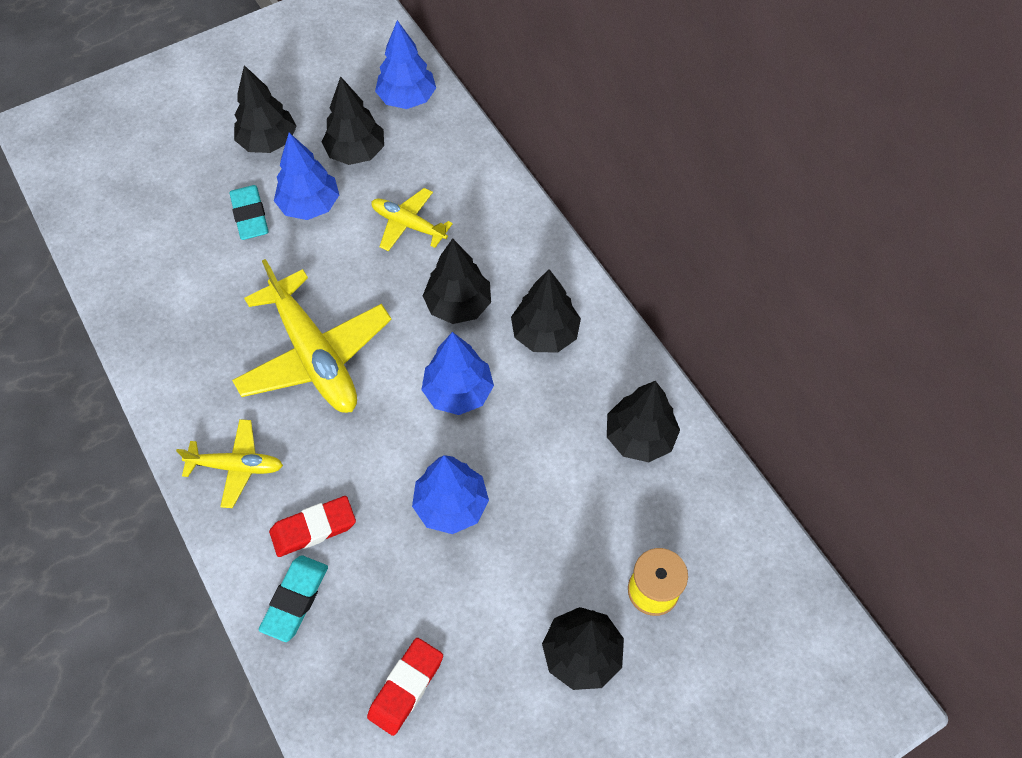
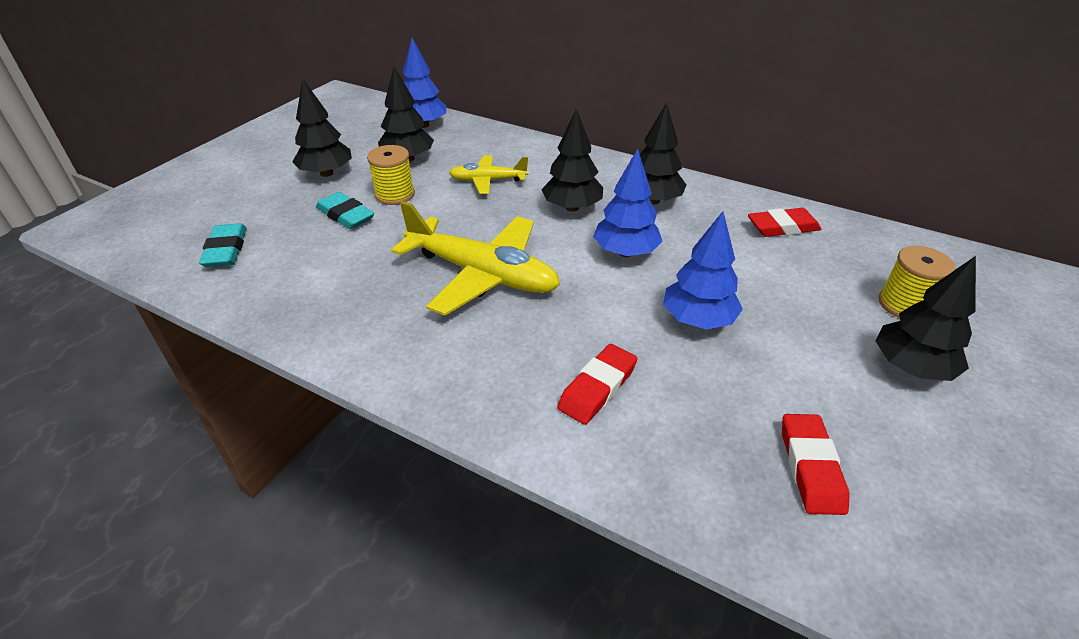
camera: 30 degrees left, 20 degrees down
yellow plane [176,419,283,508] -> none
turquoise eraser [259,555,328,642] -> turquoise eraser moved to [199,223,247,267]
blue tree [274,133,339,220] -> yellow spool [367,145,415,205]
black tree [607,381,680,462] -> red eraser [748,208,821,237]

